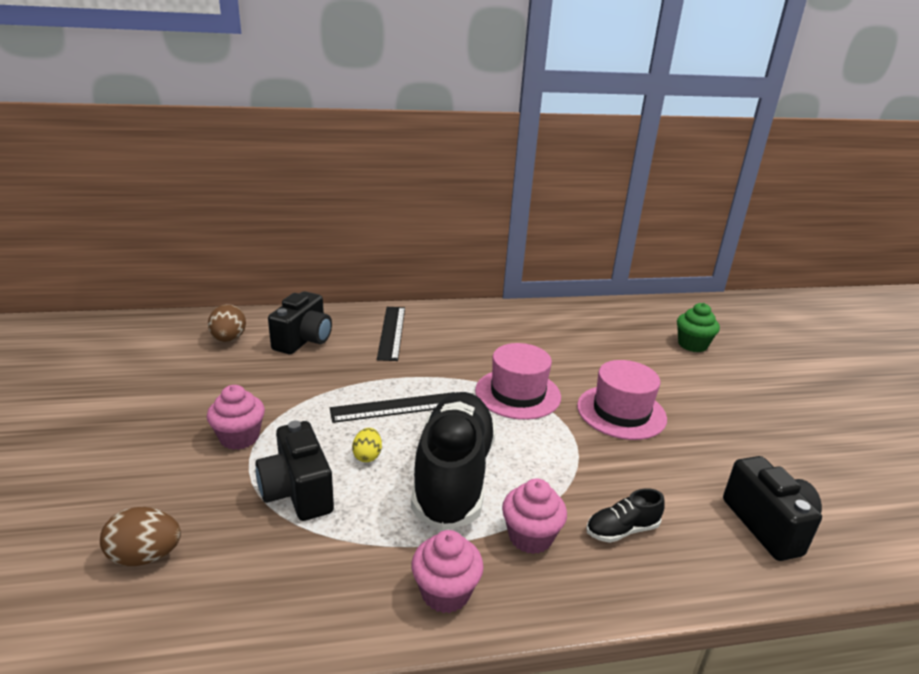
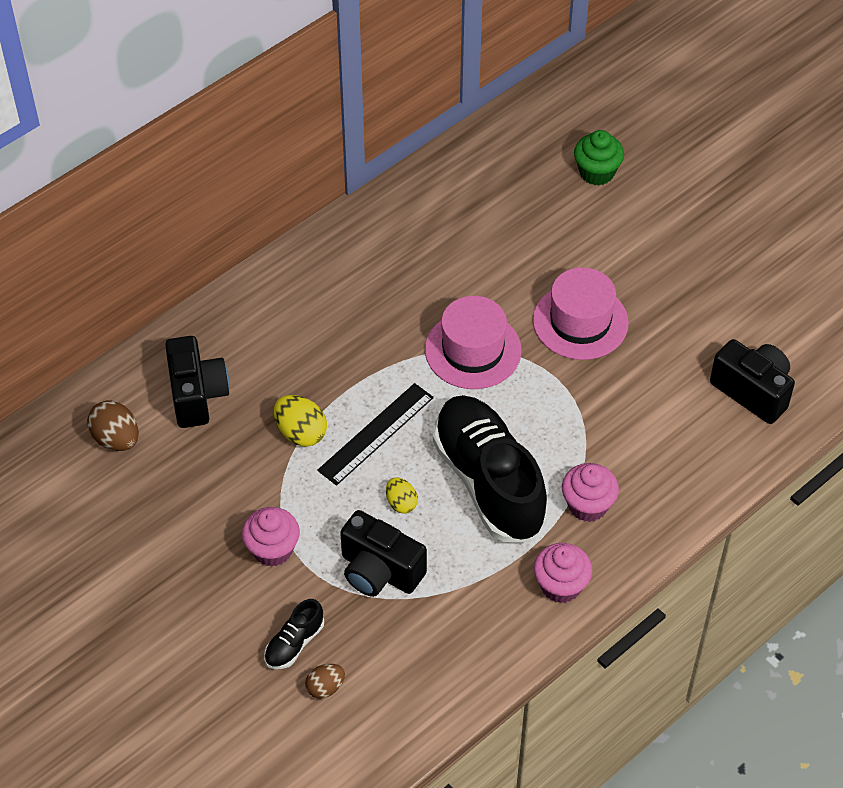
camera: 30 degrees left, 25 degrees up
brown egg [100,507,181,566] -> brown egg [305,664,345,699], size x0.64
black ruler [377,307,405,361] -> none
black shoe [586,488,665,543] -> black shoe moved to [264,599,324,669]
none -> yellow egg [274,395,327,447]

